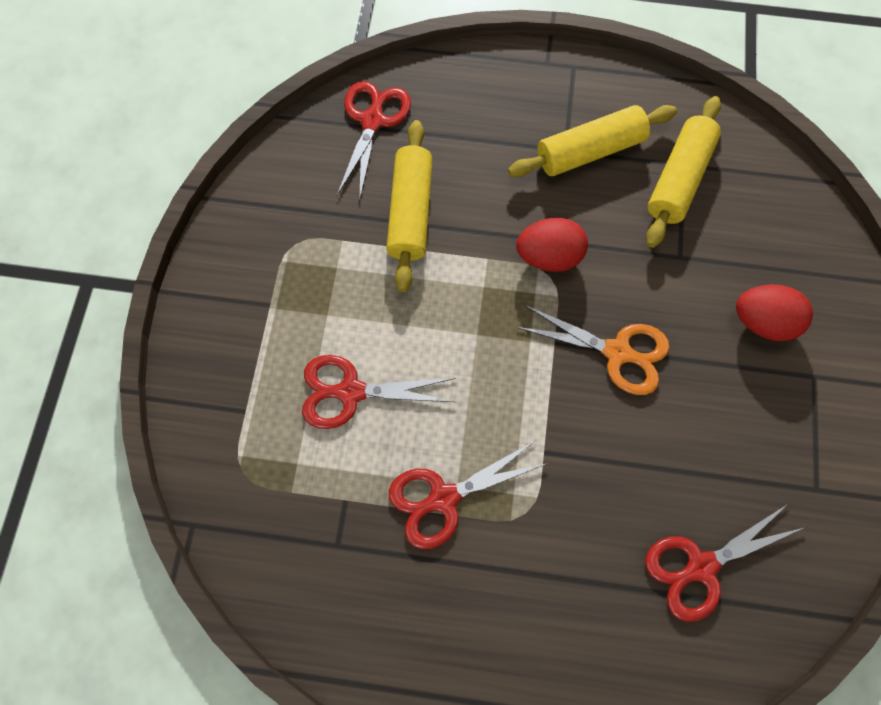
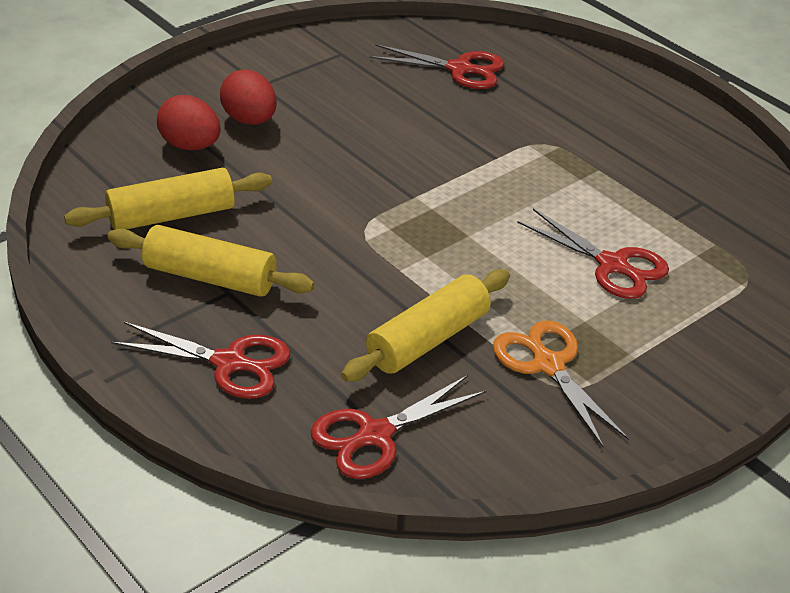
camera: 140 degrees left, 30 degrees down
red scissors [389,441,548,549] -> red scissors moved to [111,322,290,399]
red egg [516,218,588,272] -> red egg moved to [157,95,221,150]
orange scissors [516,305,670,395] -> orange scissors moved to [493,321,629,447]

